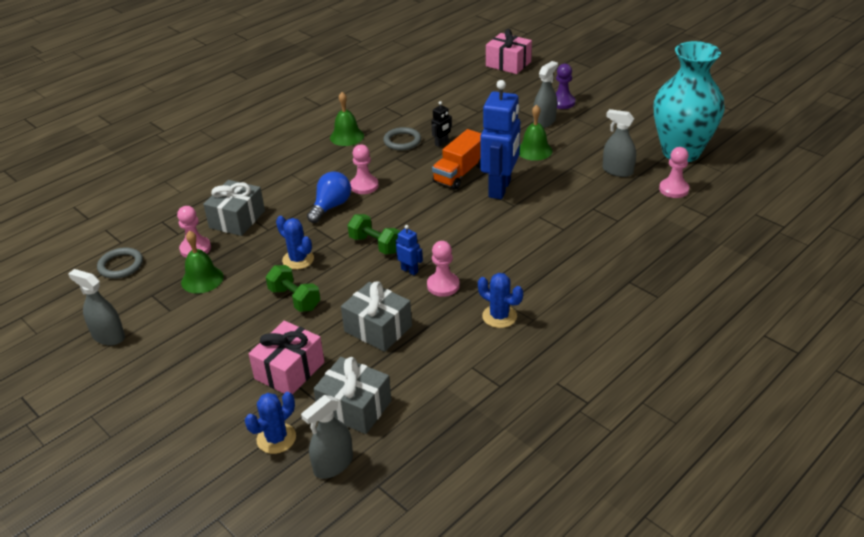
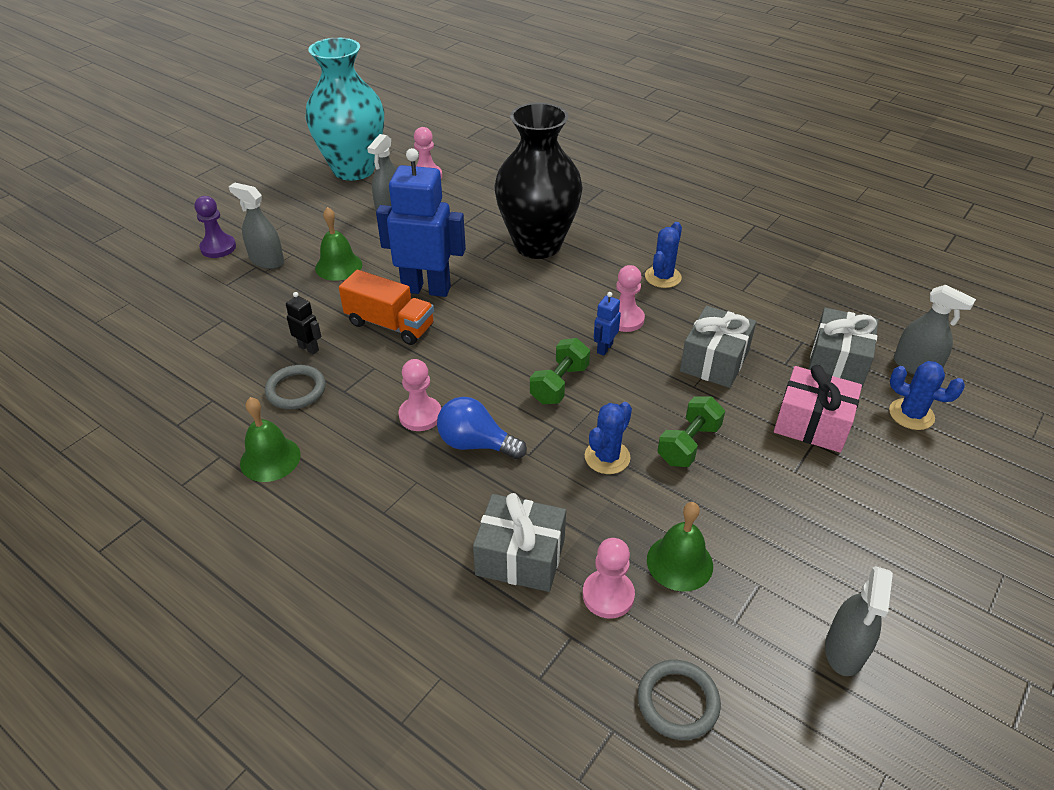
camera: 100 degrees left, 5 degrees up
pink gift [486,29,532,74] -> none
none -> black vase [495,103,583,259]

